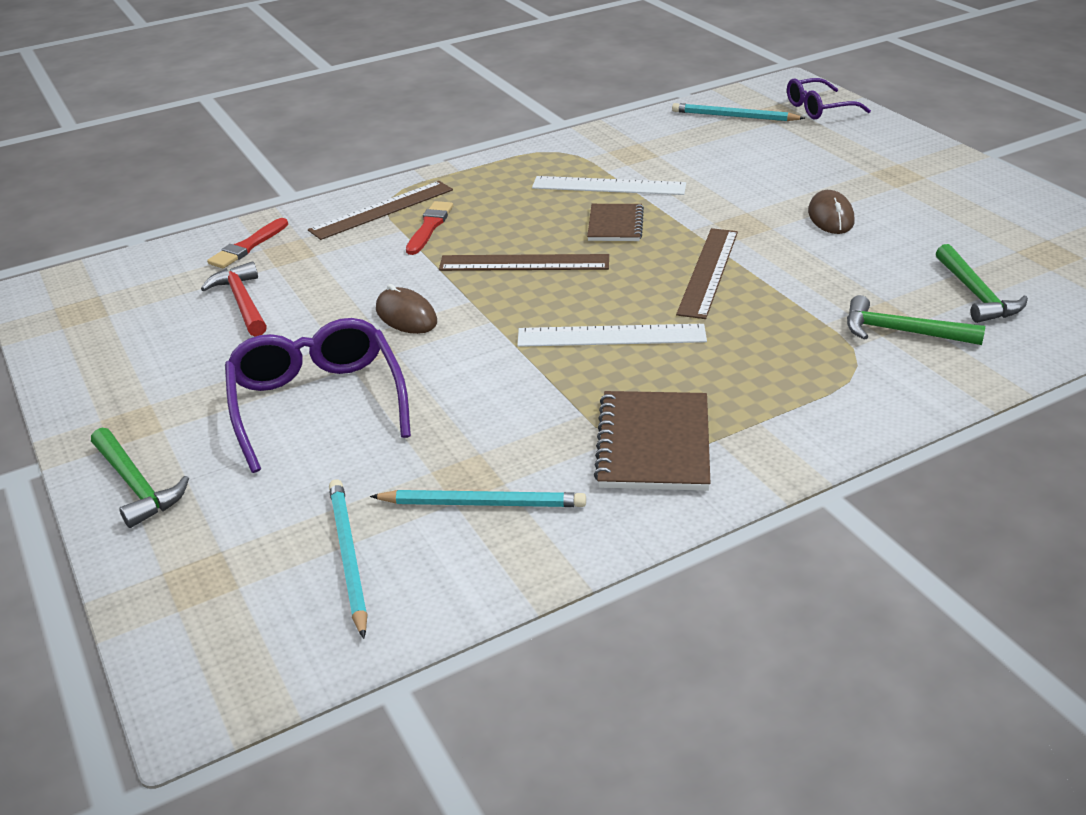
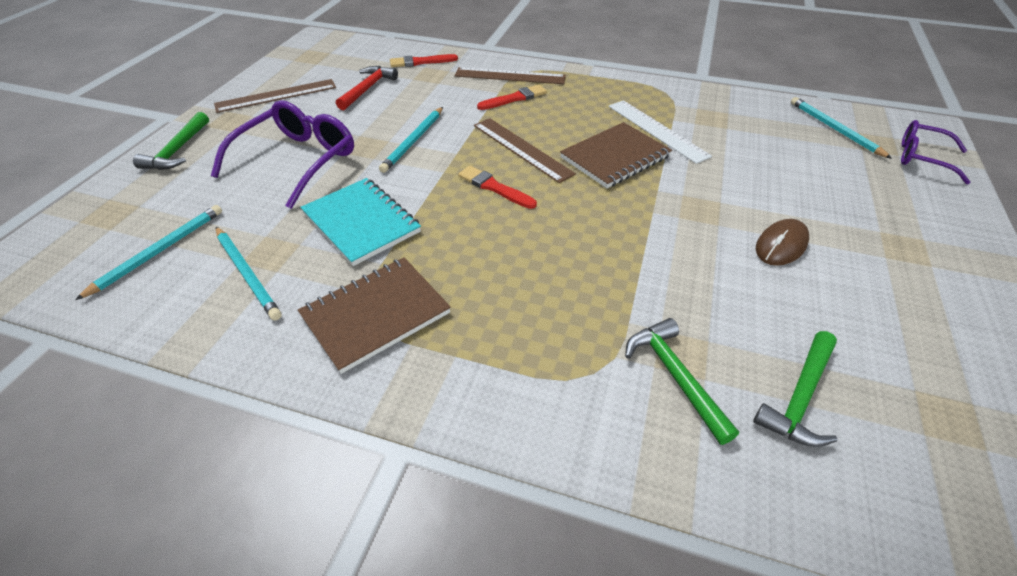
camera: 45 degrees right, 10 degrees up
brown mouse [376,284,437,334] -> turquoise pencil [379,107,443,173]
white ruler [517,324,707,347] -> none
brown notebook [587,204,644,241] -> brown notebook [560,122,672,188], size x1.57
brown ruler [676,228,738,319] -> brown ruler moved to [214,79,336,113]
none -> turquoise notebook [300,178,421,266]
none -> red brush [458,166,537,209]

